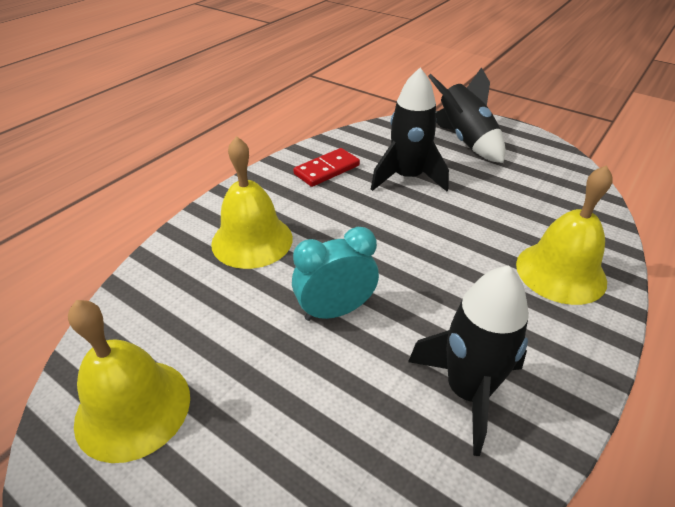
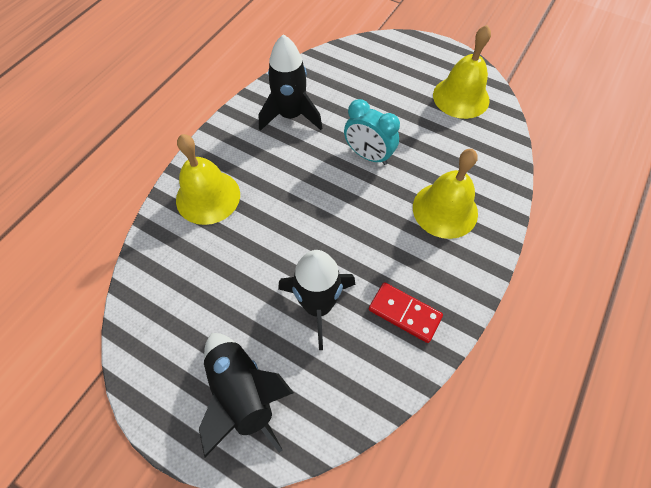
camera: 175 degrees right, 20 degrees up
turquoise clock [292,227,379,321] -> turquoise clock turned 60 degrees clockwise [344,99,400,165]
red domino [293,148,360,187] -> red domino turned 75 degrees clockwise [369,282,443,343]

